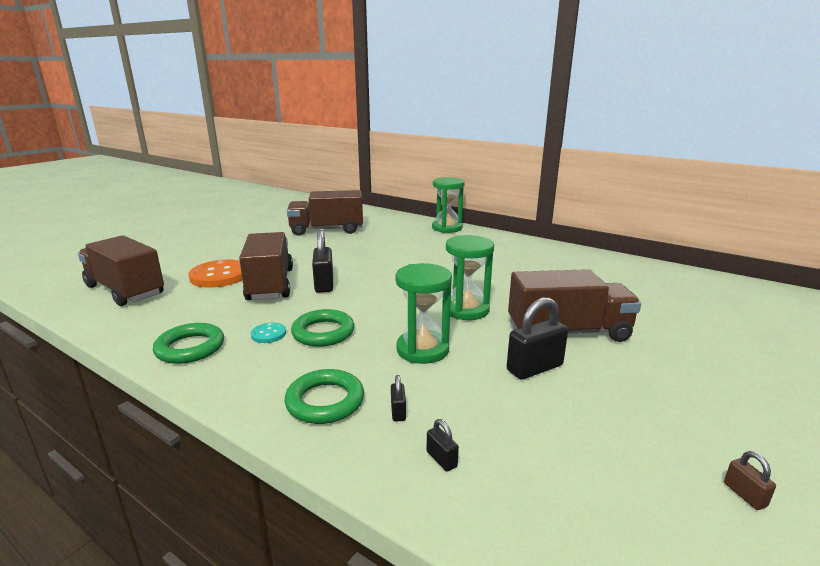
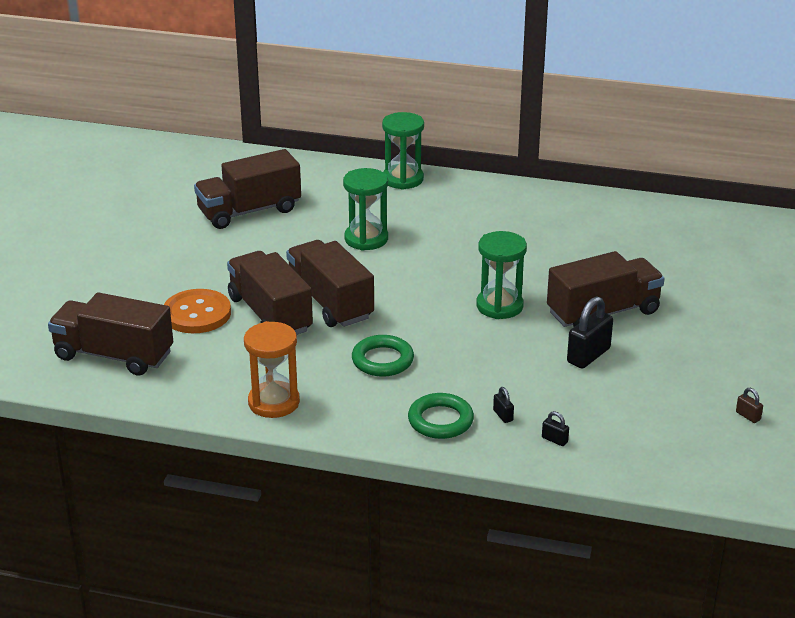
camera: 20 degrees left, 10 degrees up
green ring [153,323,224,364] -> orange hourglass [244,321,300,418]
turquoise button [251,323,286,343] -> none
black padlock [312,230,333,293] -> brown truck [286,240,374,327]
green hourglass [395,263,452,364] -> green hourglass moved to [343,168,388,251]

